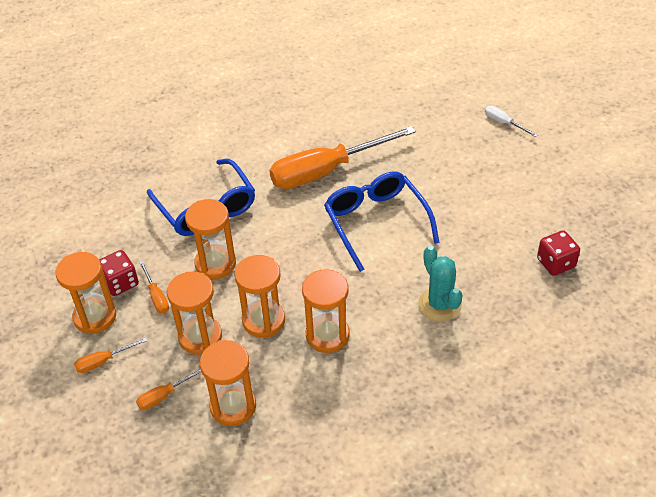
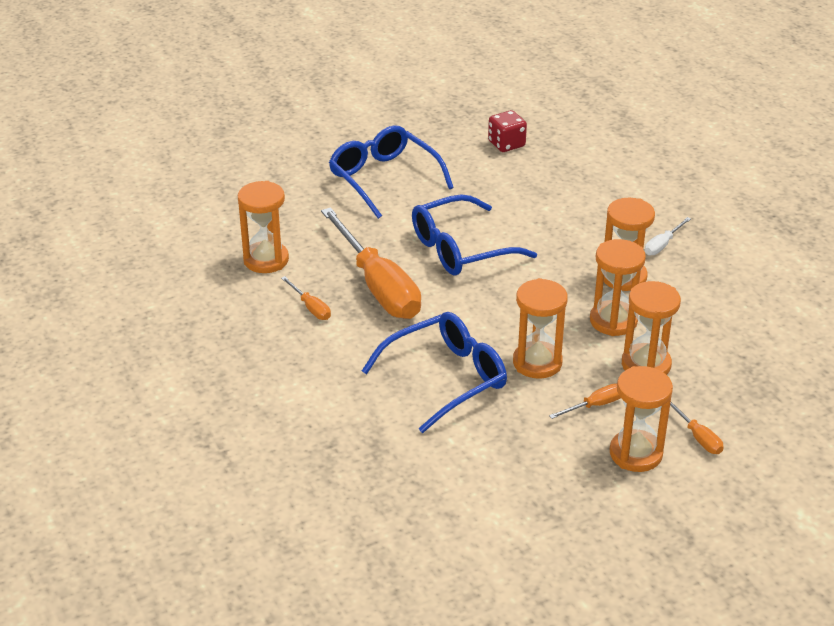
camera: 95 degrees left, 10 degrees down
red dice [99,250,139,296] -> none
orange screwdriver [136,369,201,410] -> orange screwdriver moved to [281,276,331,320]
orange hourglass [200,340,256,426] -> orange hourglass moved to [238,181,289,273]
turquoise cactus [418,246,463,322] -> none
white screwdriver [485,106,538,137] -> white screwdriver moved to [645,217,691,256]
none -> blue glasses [329,125,454,219]

